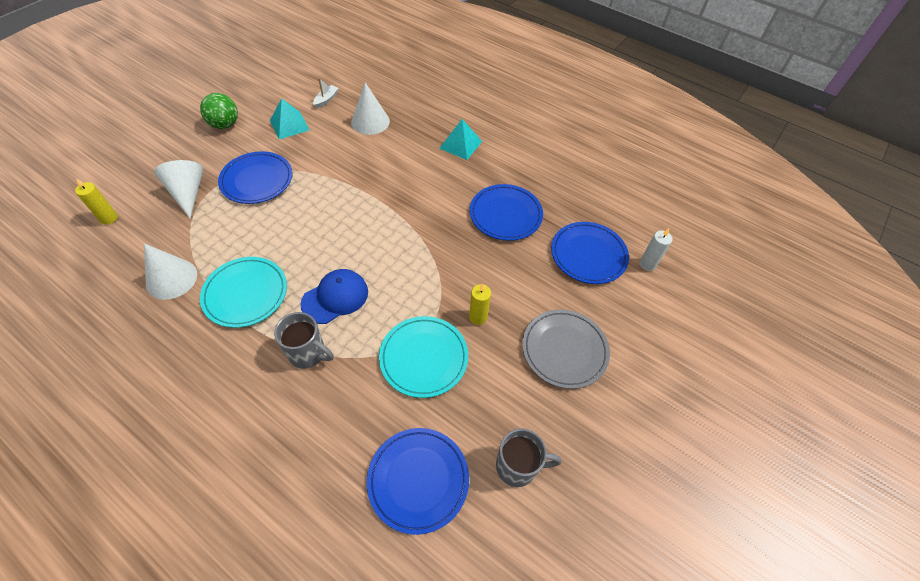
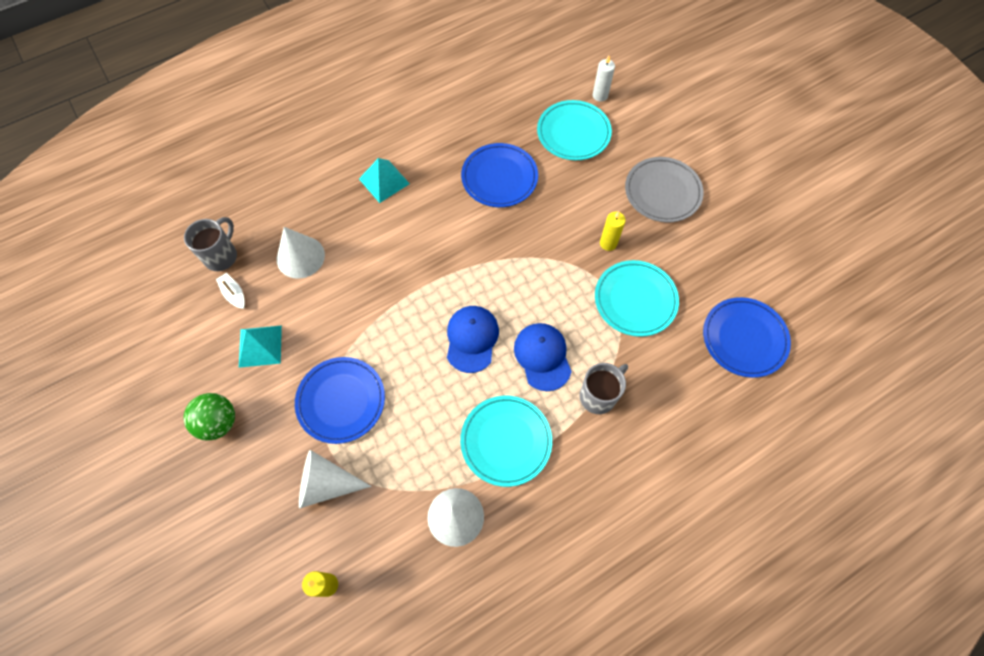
camera: 65 degrees left, 10 degrees up
grey mug [496,428,562,487] -> grey mug moved to [184,217,237,271]
blue plate [551,222,629,284] -> turquoise plate [537,100,612,160]
none -> blue cap [447,306,499,373]

